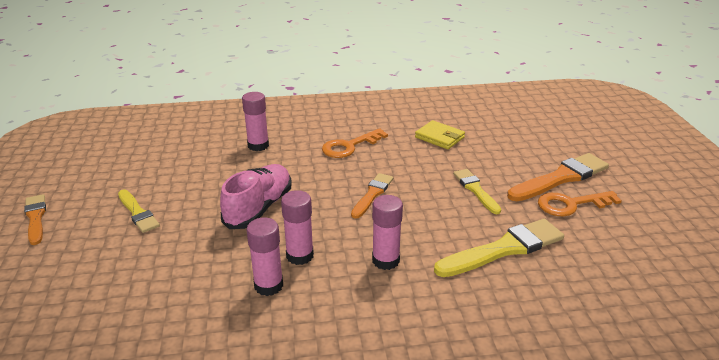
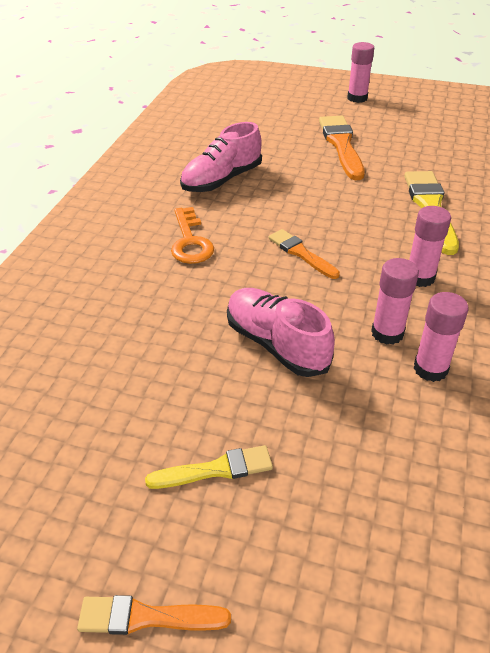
camera: 65 degrees left, 10 degrees up
pink glue stick [242,92,269,151] -> pink glue stick moved to [347,42,374,103]
yellow wallet [415,120,465,149] -> pink shoe [180,122,262,192]
yellow brush [453,169,501,214] -> none
orange key [538,191,622,216] -> none

